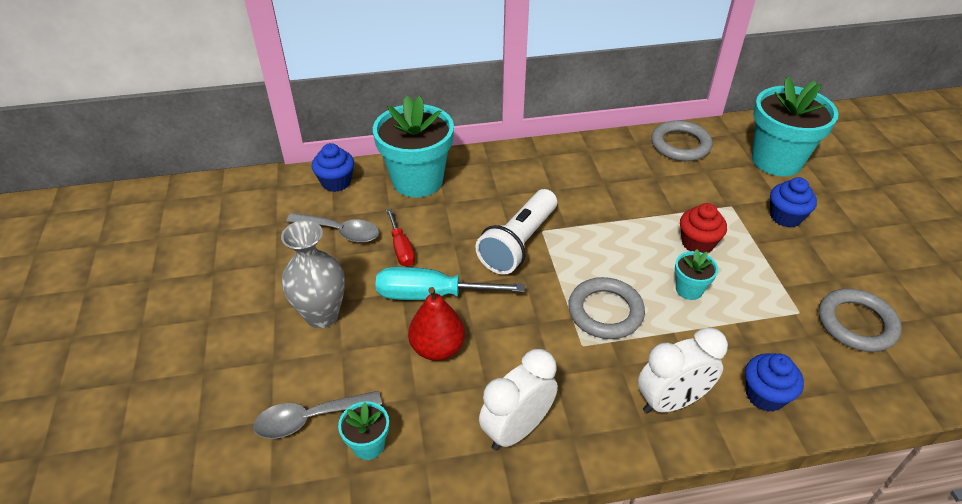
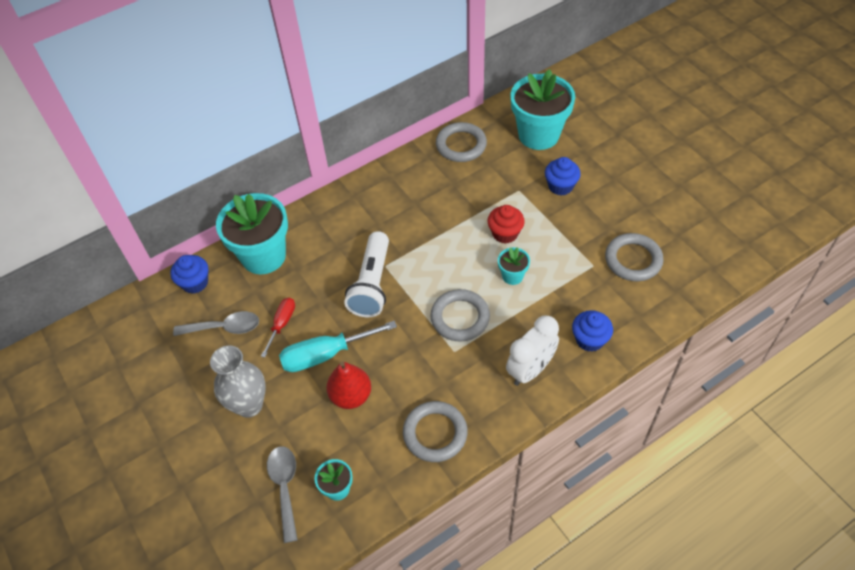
camera: 20 degrees left, 10 degrees up
grey spoon [253,391,382,439] -> grey spoon turned 120 degrees clockwise [267,446,298,543]
red screwdriver [386,209,415,267] -> red screwdriver turned 120 degrees counterclockwise [261,298,295,358]
white clock [479,349,558,450] -> grey ring [403,401,468,462]

